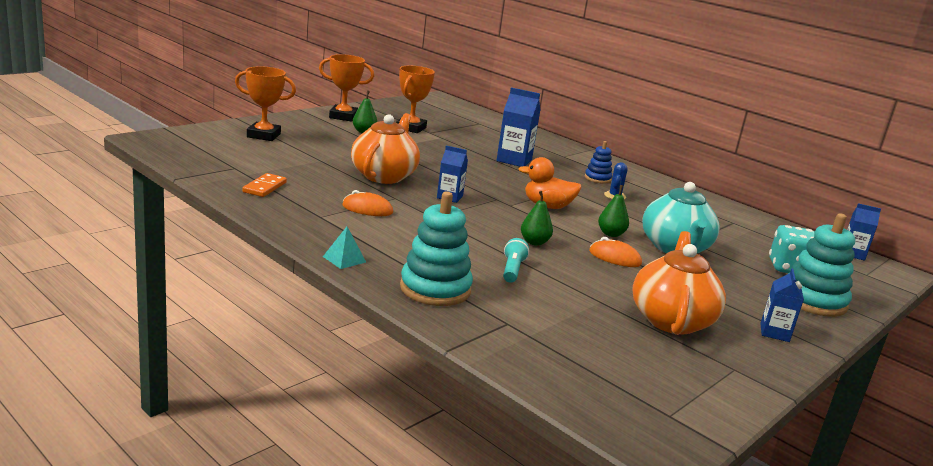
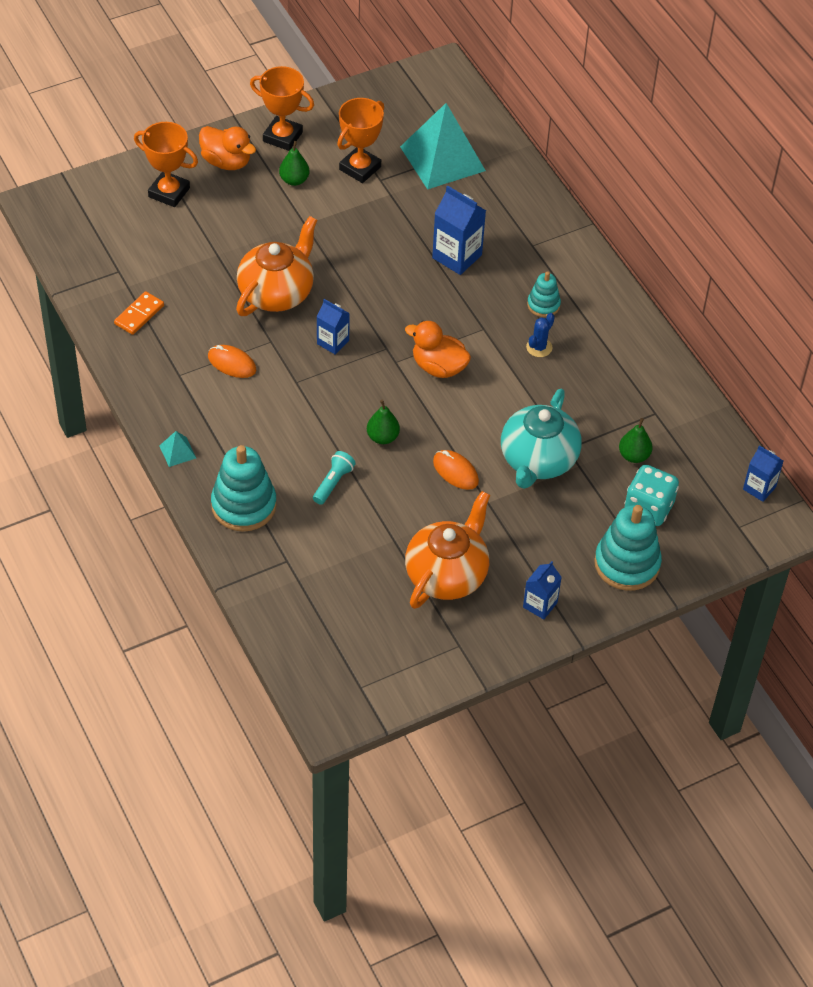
camera: 20 degrees right, 30 degrees up
blue stacking toy [585,141,612,184] -> turquoise stacking toy [527,271,561,317]
green pear [598,185,629,237] -> green pear moved to [619,418,653,463]
none -> orange duck [199,126,256,170]
none -> turquoise pyramid [400,103,486,189]

